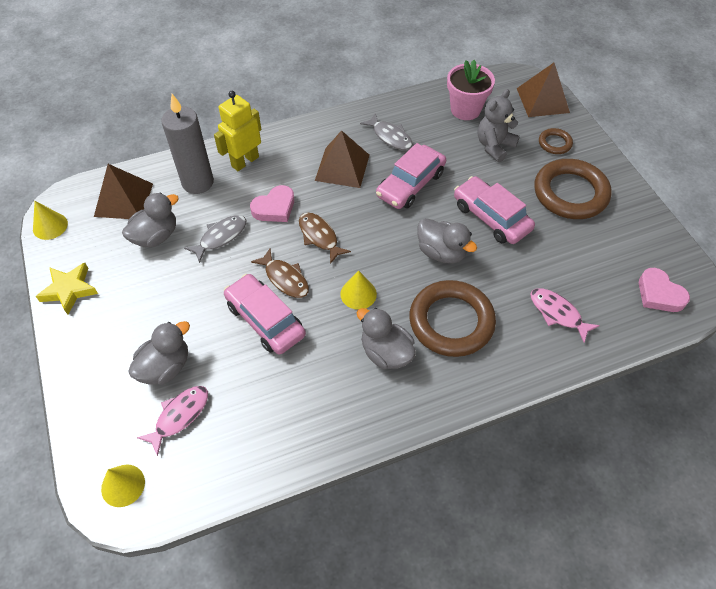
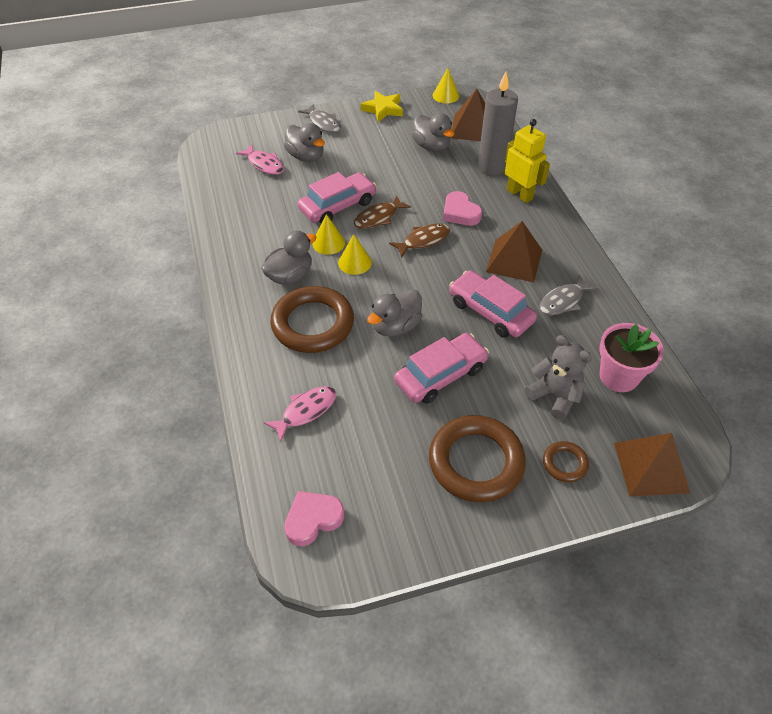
camera: 95 degrees right, 5 degrees down
yellow cone [101,465,145,507] -> yellow cone moved to [312,214,345,255]
grey fish [184,215,247,263] -> grey fish moved to [298,104,341,133]

